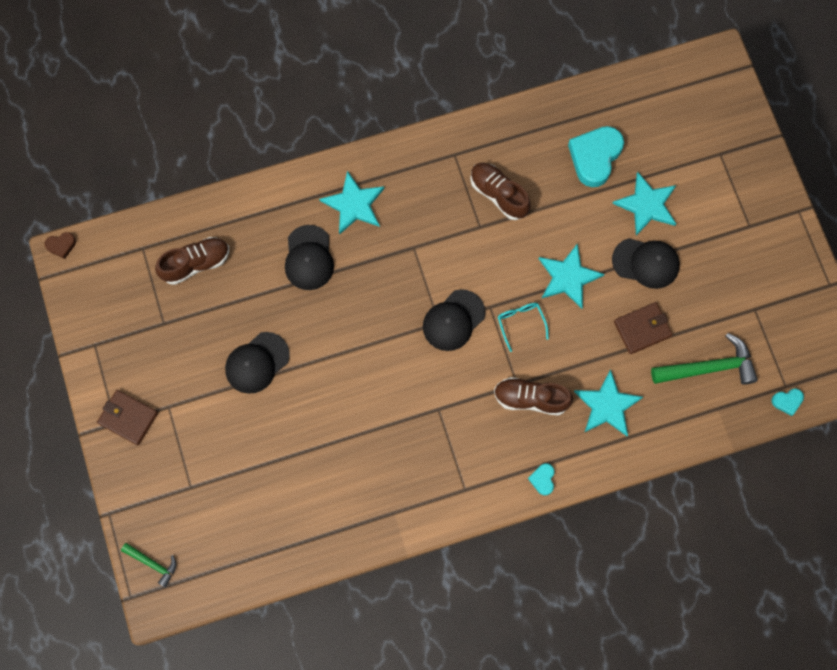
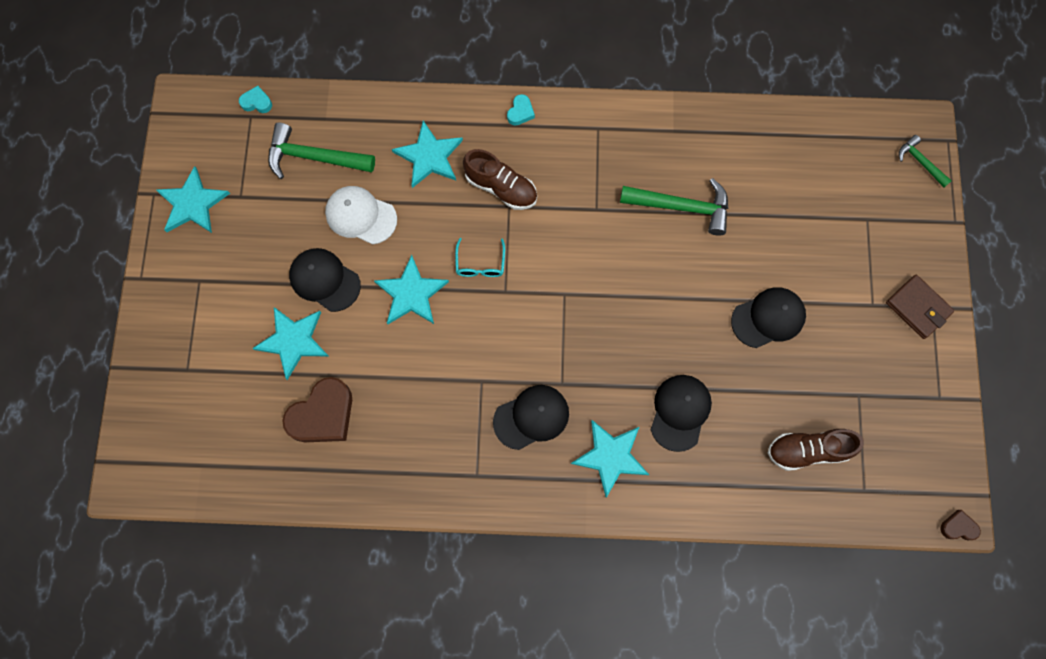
camera: 160 degrees left, 0 degrees up
black cap [423,289,486,351] -> black cap moved to [493,385,569,450]
brown shoe [470,163,531,220] -> none
turquoise heart [568,126,624,187] -> brown heart [282,377,352,442]
brown wallet [614,302,673,354] -> white cap [325,186,397,245]
none -> turquoise star [156,166,230,233]
none -> green hammer [620,178,728,236]

